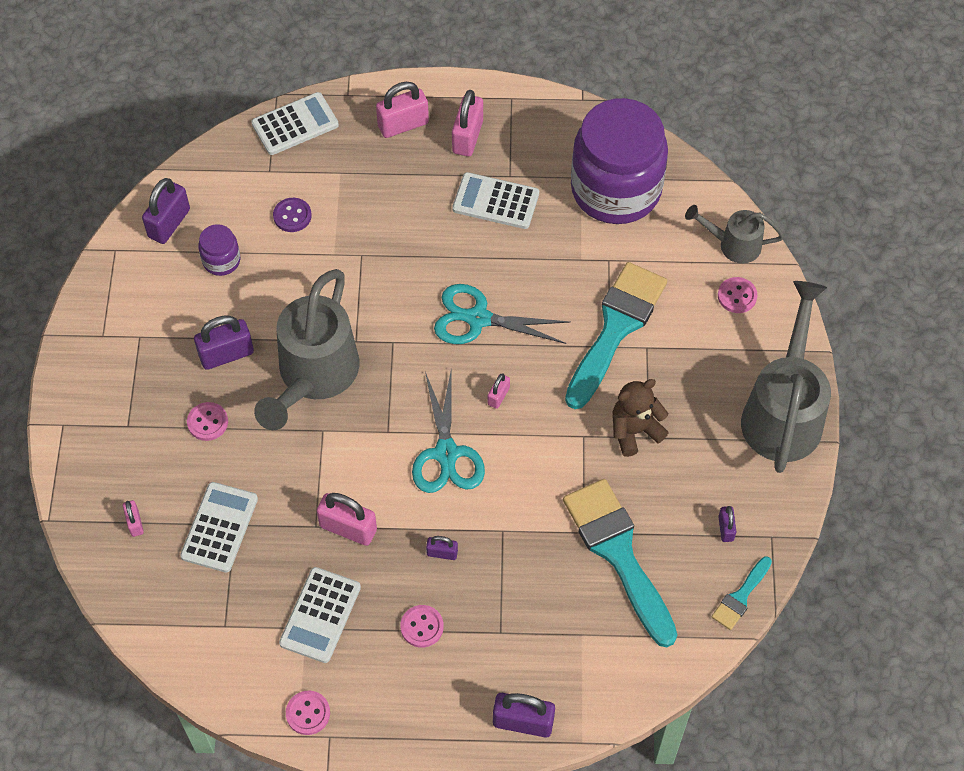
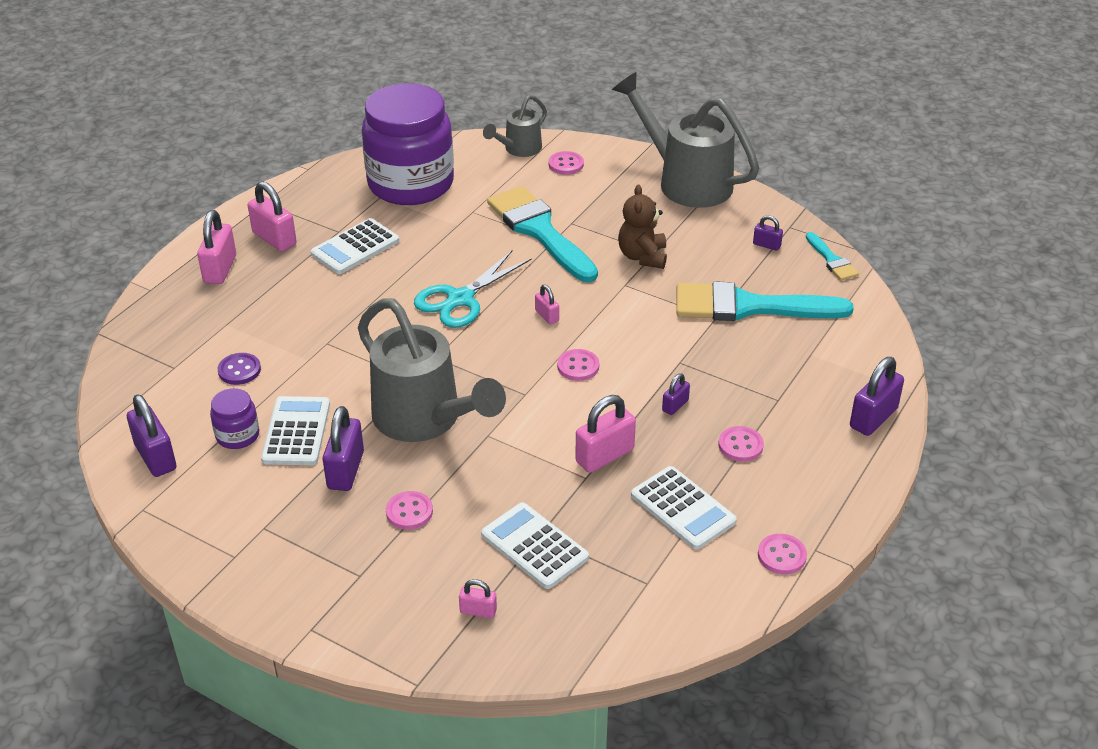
camera: 60 degrees left, 20 degrees down
white calculator [251,92,339,155] -> white calculator moved to [261,396,330,465]
turquoise scissors [412,372,485,493] -> pink button [557,349,599,381]

